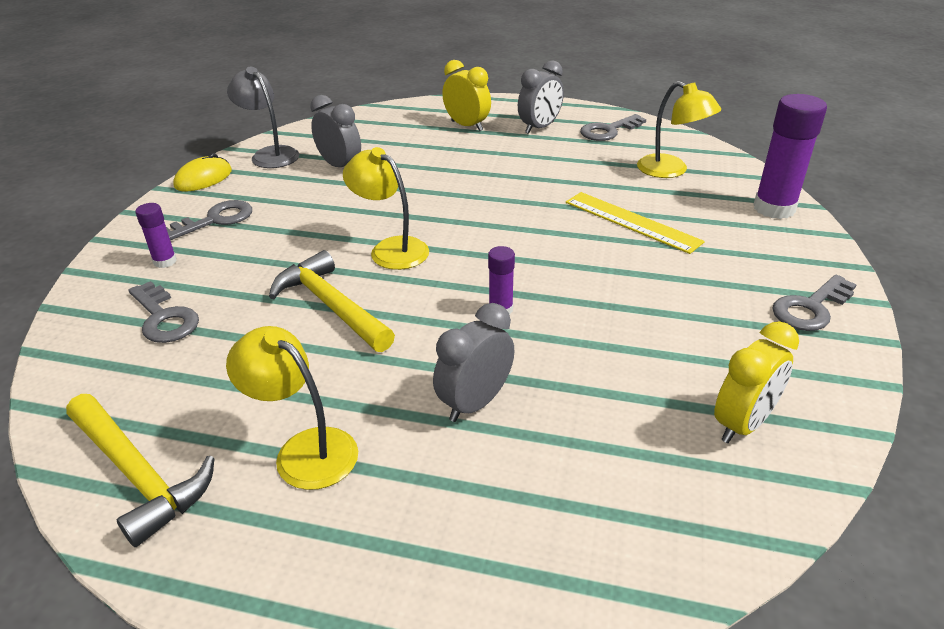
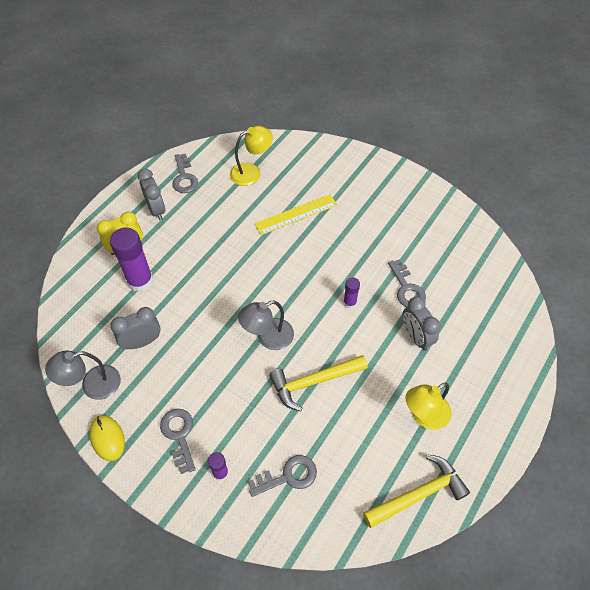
camera: 70 degrees left, 20 degrees up
yellow lamp [343,147,429,270] -> grey lamp [238,300,294,350]
yellow clock [714,321,799,443] -> none
purple glue stick [753,94,827,219] -> purple glue stick moved to [110,228,153,292]
grey key [772,275,857,331] -> grey key moved to [388,259,426,307]

